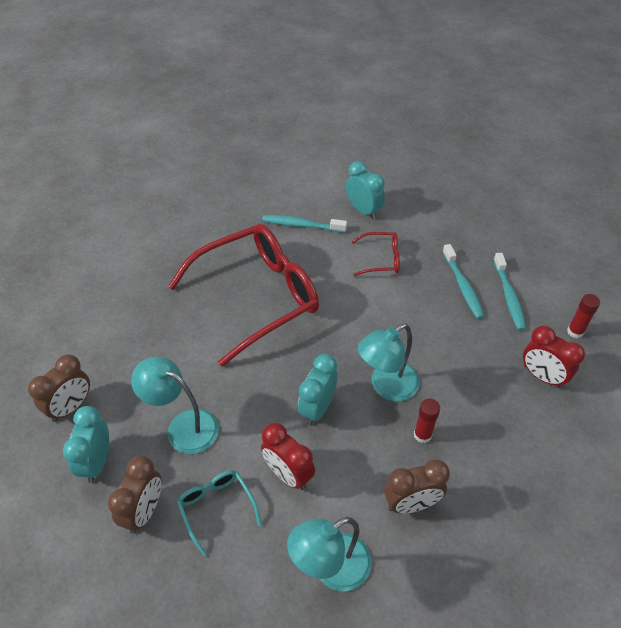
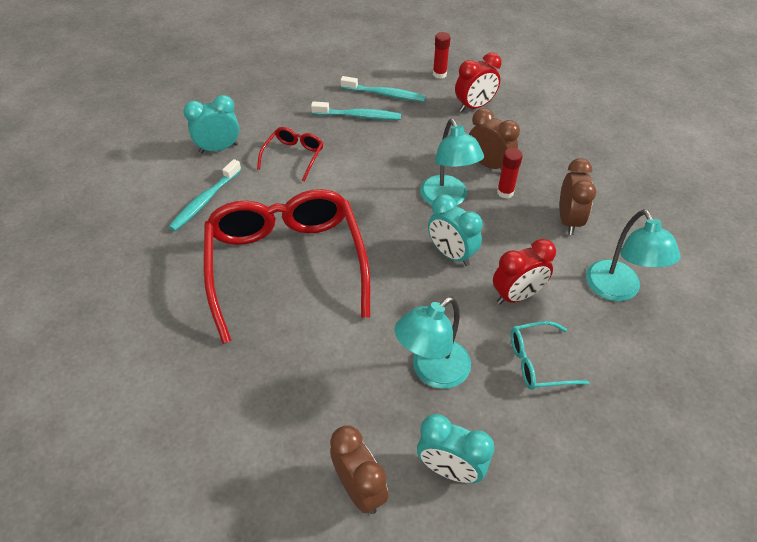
camera: 70 degrees left, 0 degrees up
brown clock [108,456,162,534] -> brown clock moved to [469,108,520,170]

